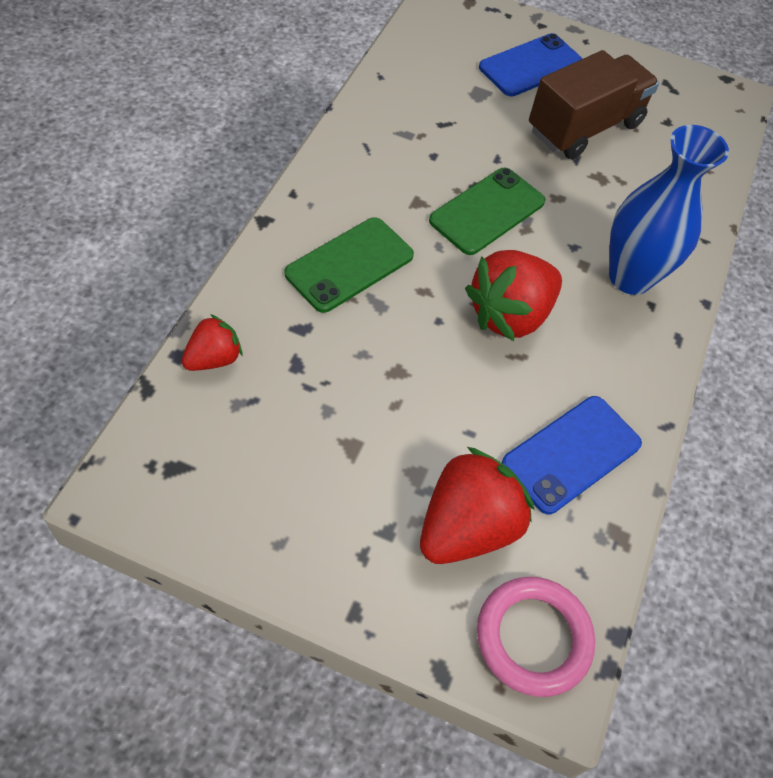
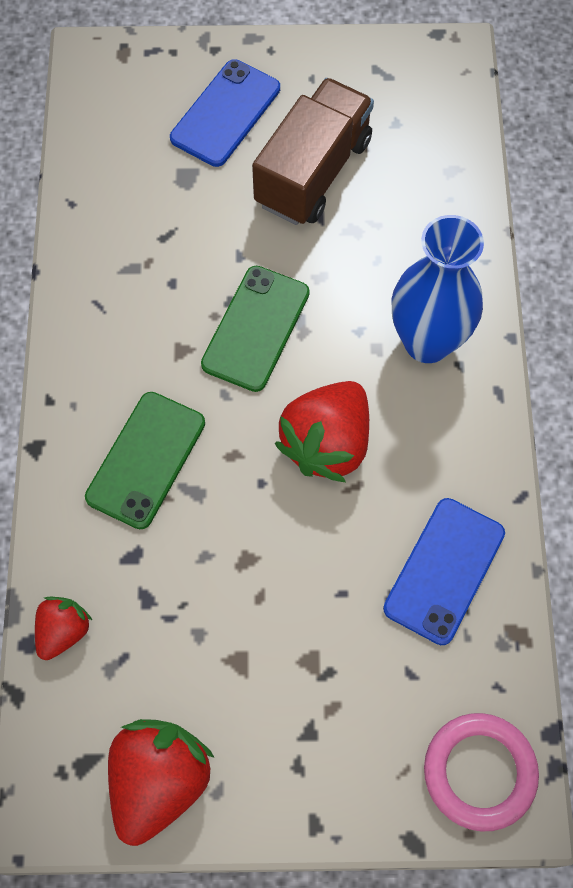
camera: 15 degrees left, 10 degrees up
red strawberry [420,447,534,564] -> red strawberry moved to [108,719,215,846]

